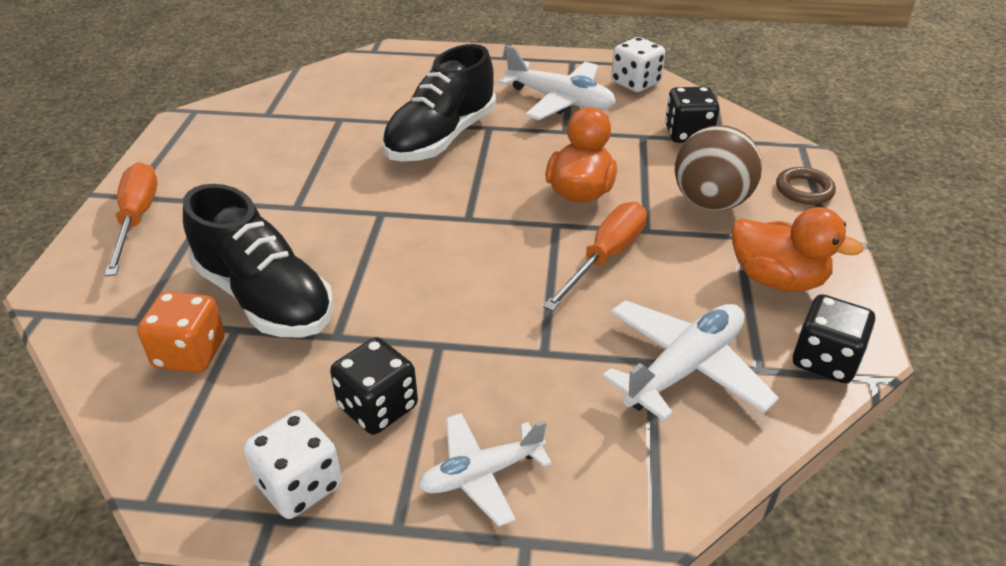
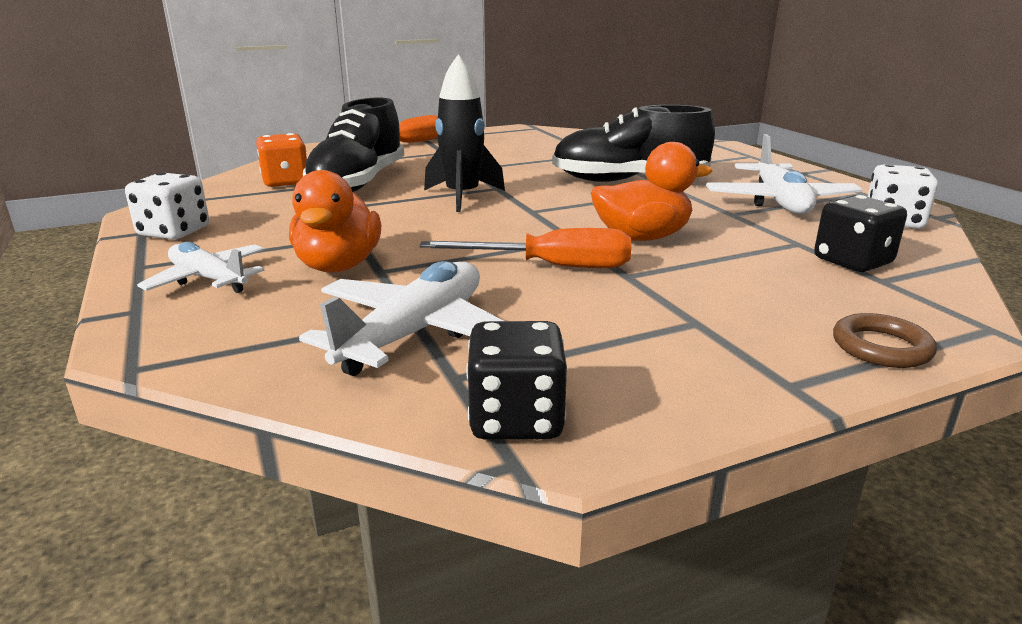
camera: 60 degrees right, 15 degrees down
black dice [330,337,418,435] -> none
white plane [602,300,779,421] -> white plane turned 75 degrees counterclockwise [299,261,503,376]
brown ball [675,125,762,211] -> none
orange duck [732,207,863,292] -> orange duck moved to [289,170,381,273]
none -> black rocket [424,54,505,212]

